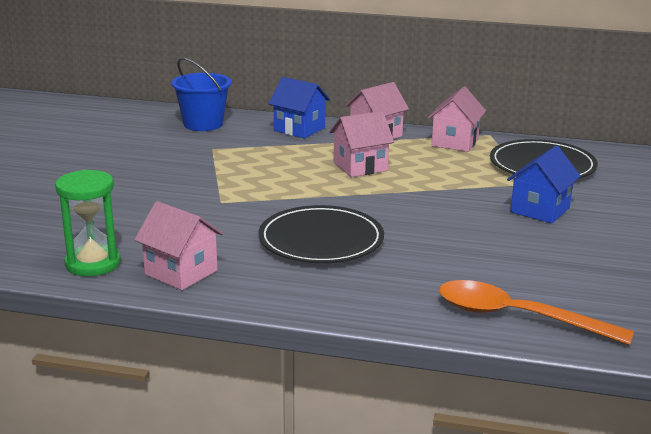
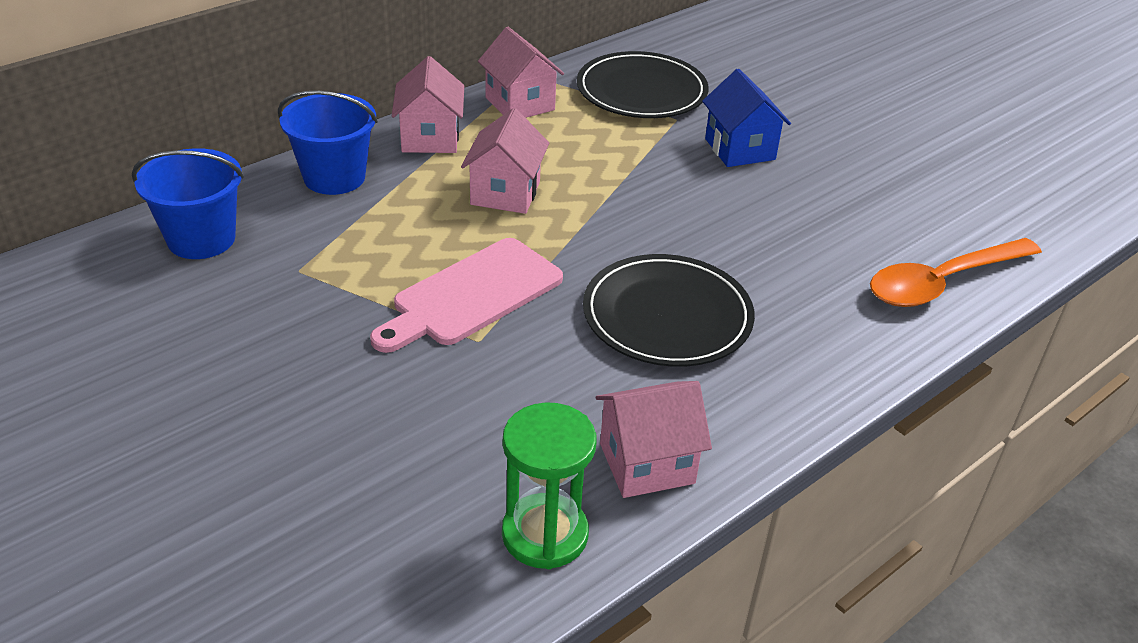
camera: 55 degrees left, 15 degrees up
blue house [269,77,330,138] -> blue bucket [278,91,378,195]
none -> pink cutting board [370,238,563,353]

